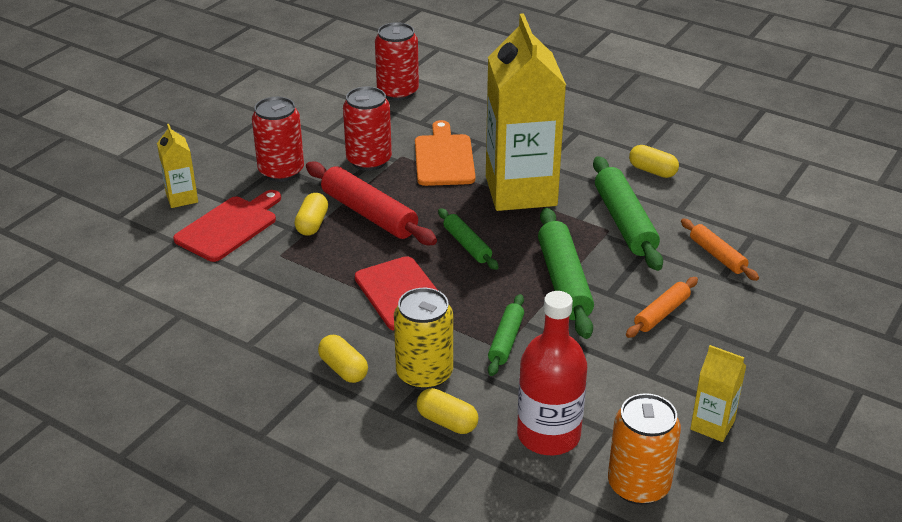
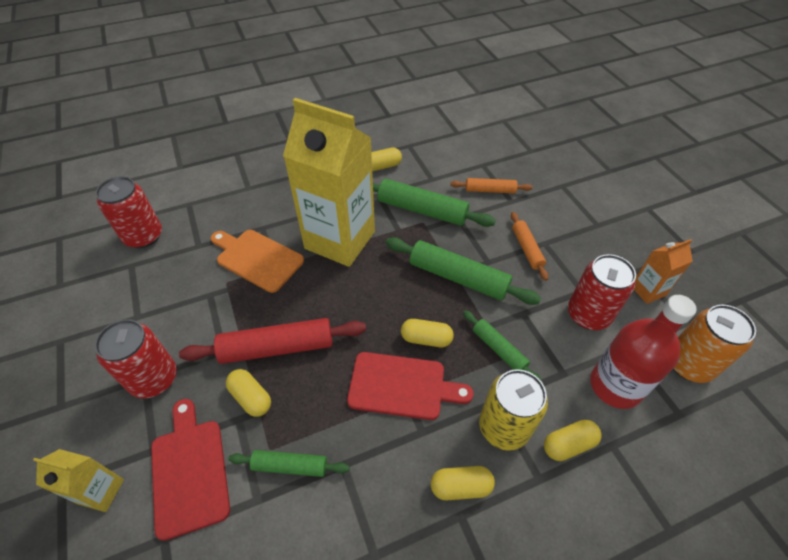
camera: 55 degrees left, 15 degrees up
red can [343,86,392,171] -> red can moved to [568,254,636,330]
green rolling pin [438,208,499,270] -> green rolling pin moved to [228,450,349,477]
yellow carton [690,345,746,442] -> orange carton [634,239,693,304]
none -> yellow capsule [401,319,454,347]

